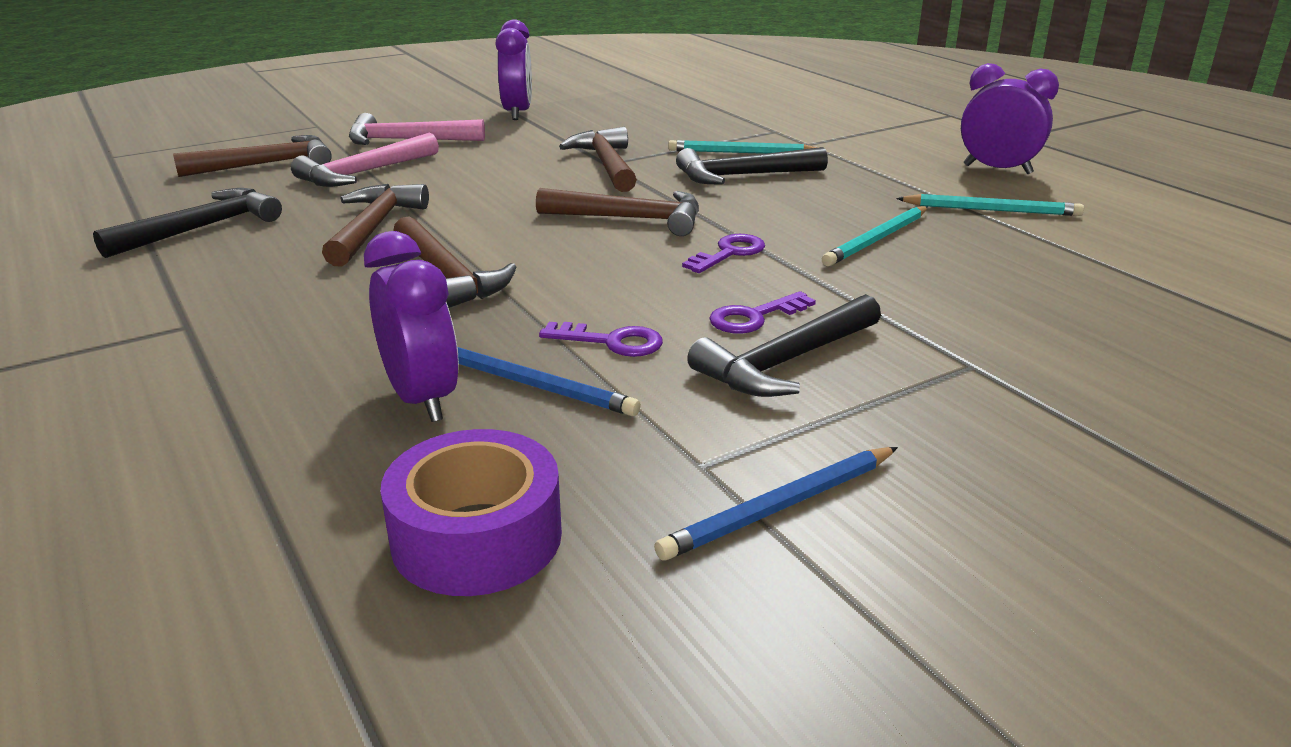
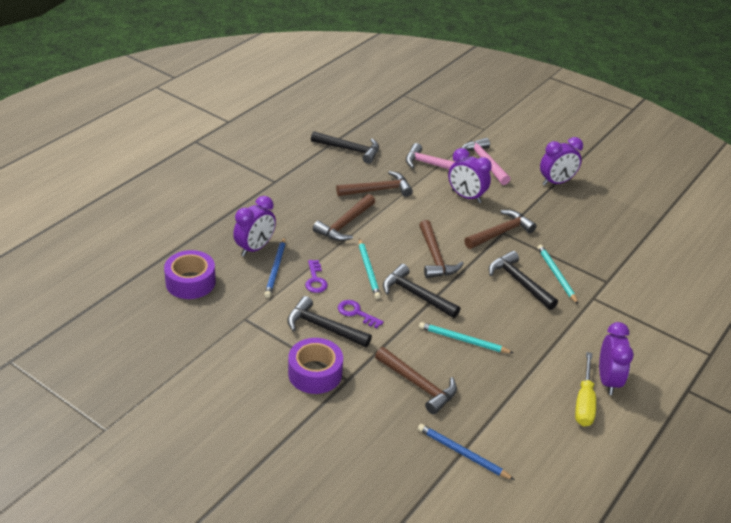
camera: 65 degrees right, 10 degrees up
brown hammer [173,135,332,177] -> brown hammer moved to [375,347,457,414]
blue pencil [654,447,898,561] -> blue pencil moved to [418,424,514,480]
purple key [682,234,765,273] -> black hammer [383,264,460,318]
turquoise pencil [896,194,1084,216] -> turquoise pencil moved to [359,238,381,299]
none -> purple tape [288,338,343,394]
none -> purple clock [448,148,492,203]
none -> yellow screwdriver [575,352,596,427]

